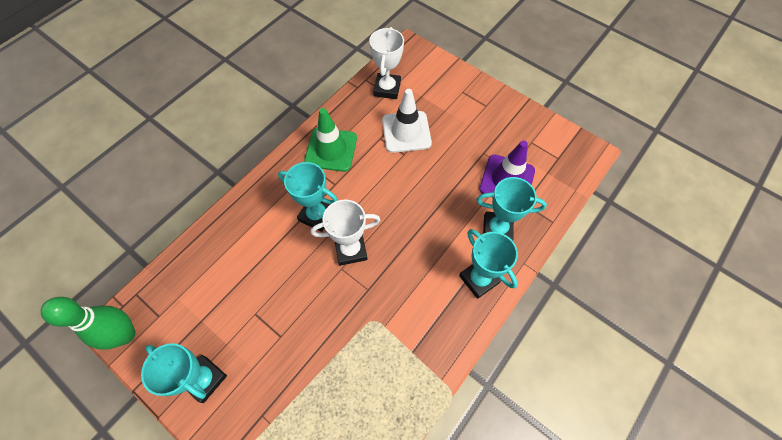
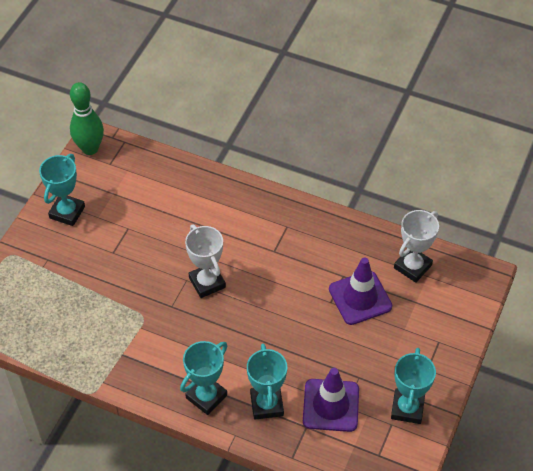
camera: 75 degrees right, 10 degrees down
turquoise trophy [278,162,338,232] -> turquoise trophy moved to [391,348,436,424]
green traffic cone [304,108,357,172] -> none
white trophy [369,27,404,99] -> white trophy turned 45 degrees counterclockwise [394,210,439,283]
white traffic cone [382,89,432,153] -> purple traffic cone [329,257,392,325]

